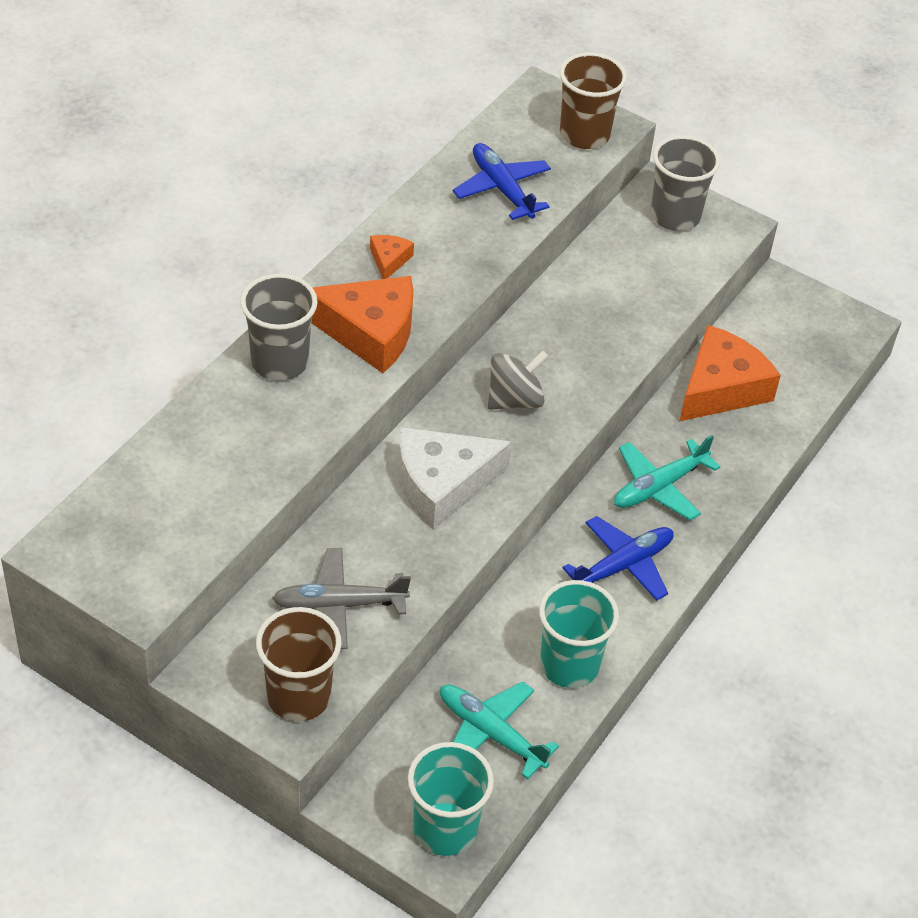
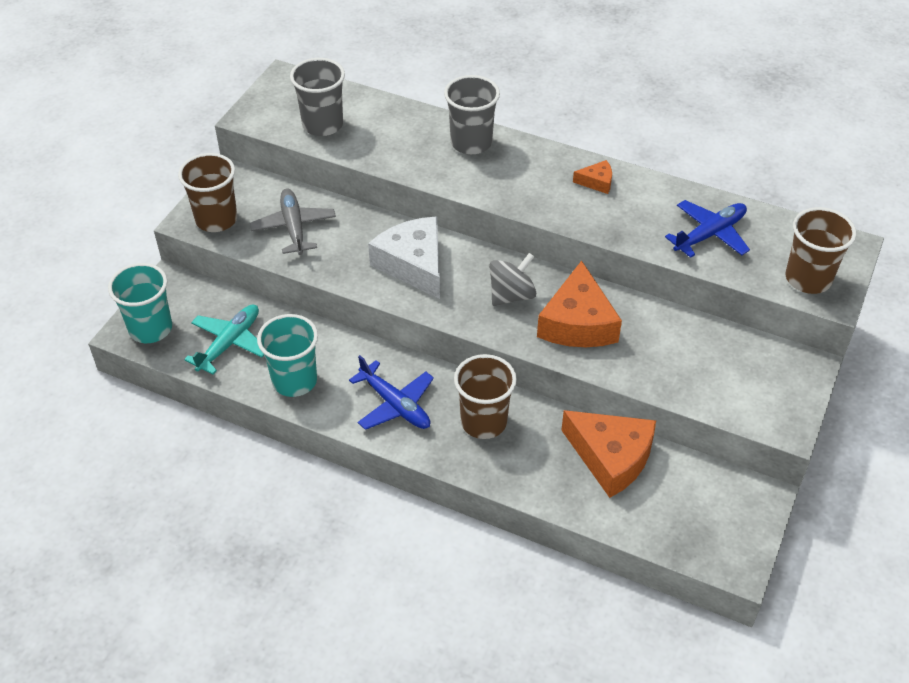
camera: 85 degrees right, 0 degrees up
orange cheese [311,276,414,373] -> orange cheese moved to [537,260,622,347]
grey spinning top [488,351,549,410] -> grey spinning top turned 90 degrees counterclockwise [489,253,536,306]
turquoise plane [614,435,720,520] -> brown cup [454,354,517,439]
grey cup [650,135,720,231] -> grey cup moved to [290,58,345,136]

